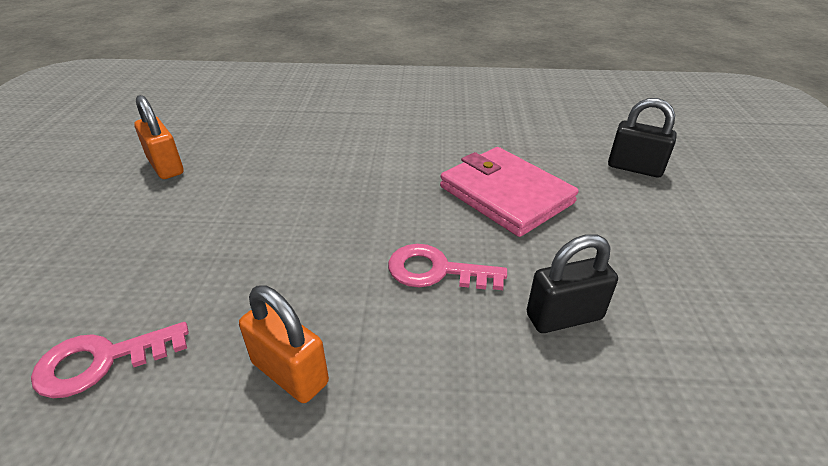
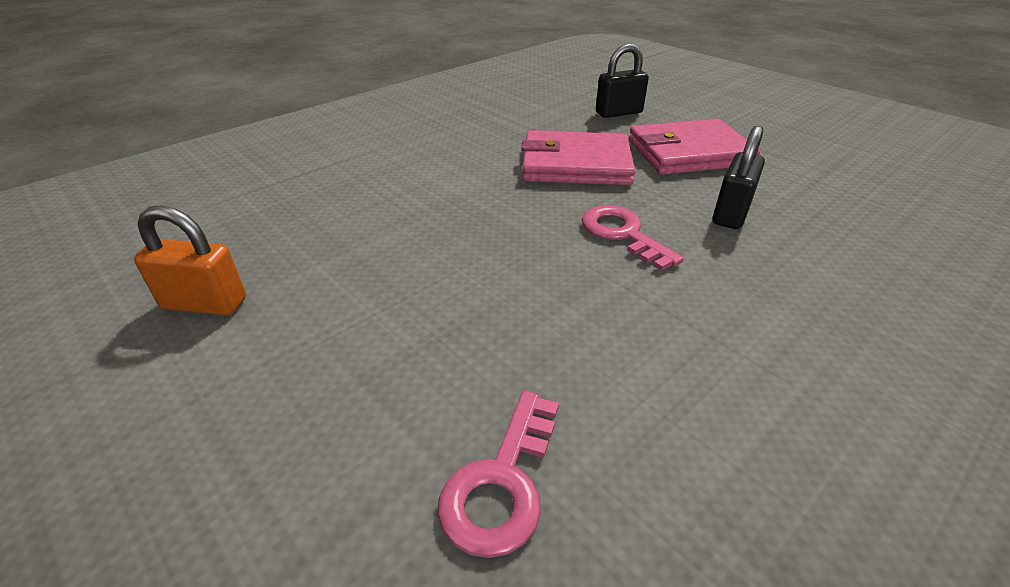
camera: 45 degrees left, 0 degrees up
orange padlock [239,285,329,403] -> none
pink key [388,244,507,290] -> pink key turned 90 degrees clockwise [582,205,684,271]
none -> pink wallet [629,119,760,175]

